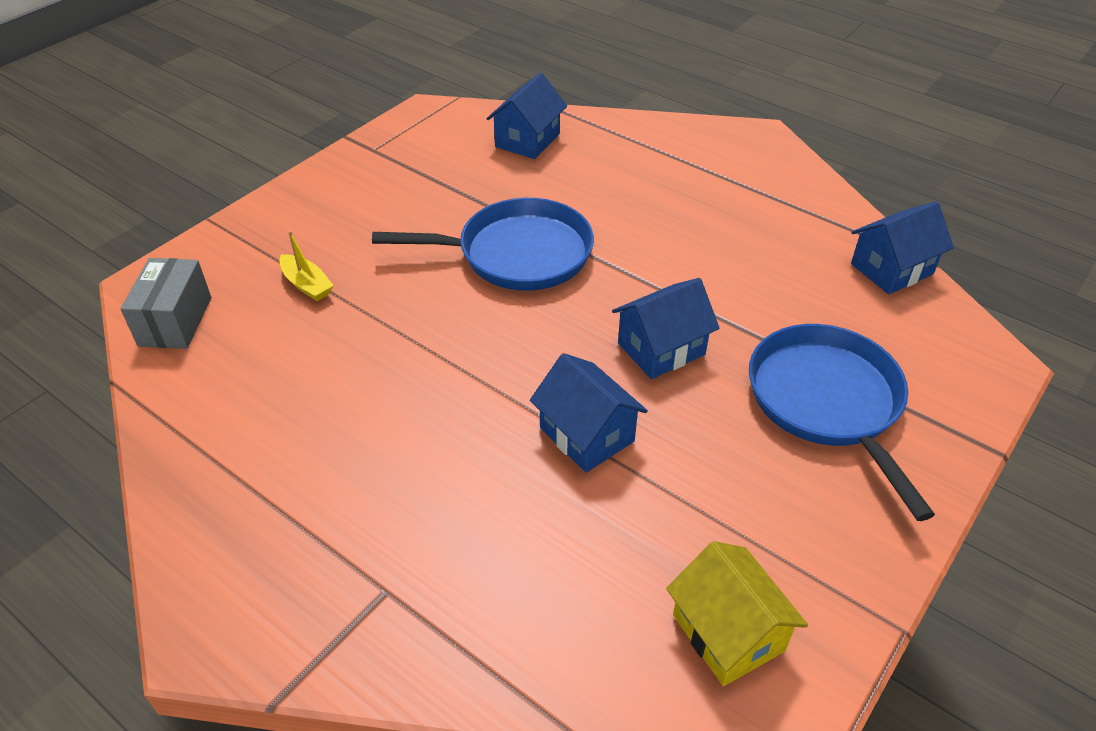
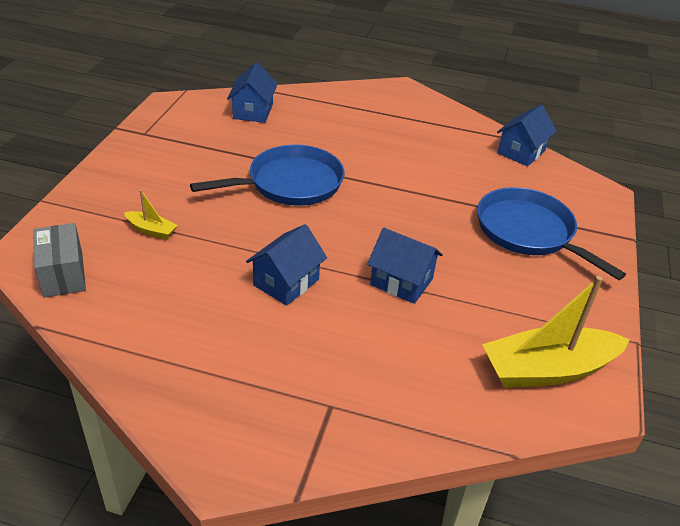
camera: 25 degrees left, 5 degrees down
blue house [612,278,720,379] -> blue house moved to [246,224,327,306]
yellow house [666,541,808,686] -> yellow boat [482,276,630,388]

